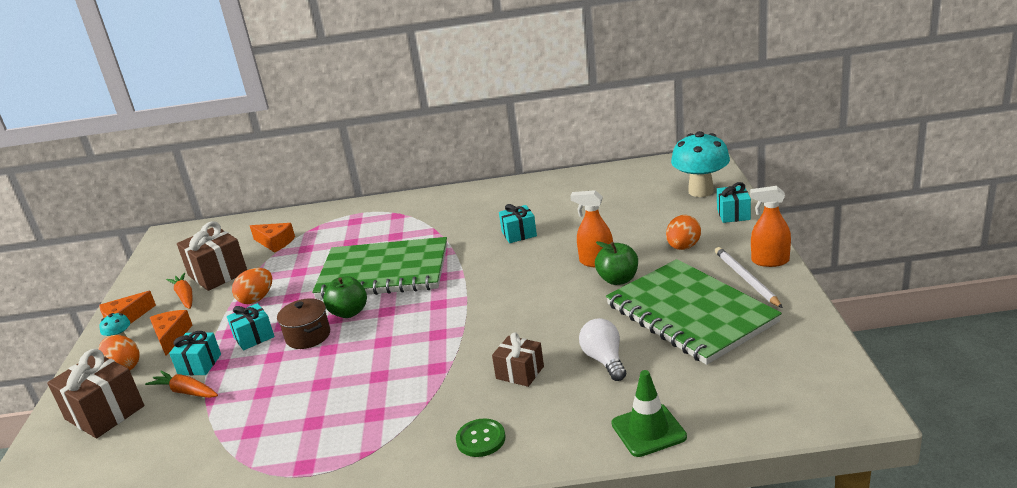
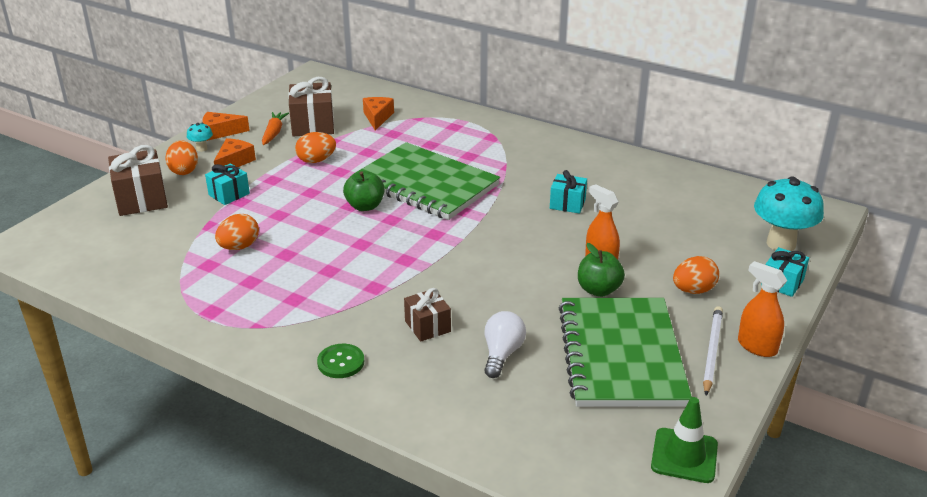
camera: 30 degrees right, 5 degrees up
orange carrot [145,370,218,398] -> none
turquoise gift [227,303,274,350] -> none
orange cheese [250,223,295,253] -> orange cheese turned 150 degrees counterclockwise [363,97,394,131]
brown pot [277,298,330,349] -> none
green traffic cone [611,370,687,457] -> green traffic cone moved to [651,397,718,483]
none -> orange egg [215,214,259,250]

